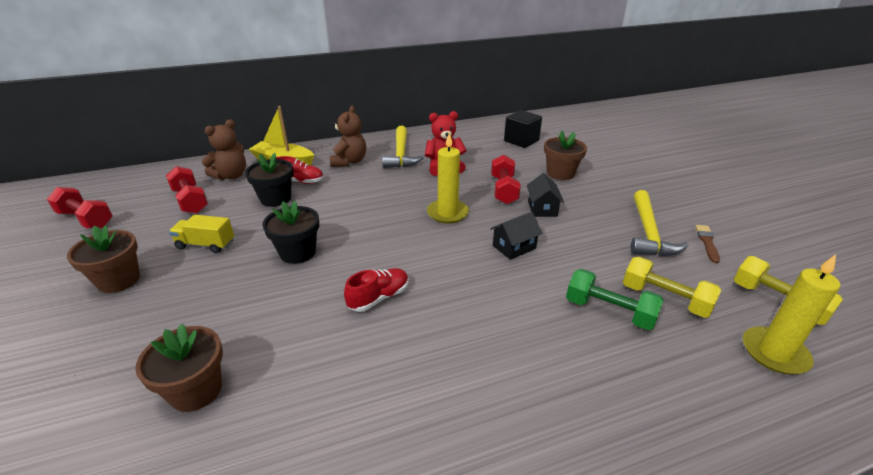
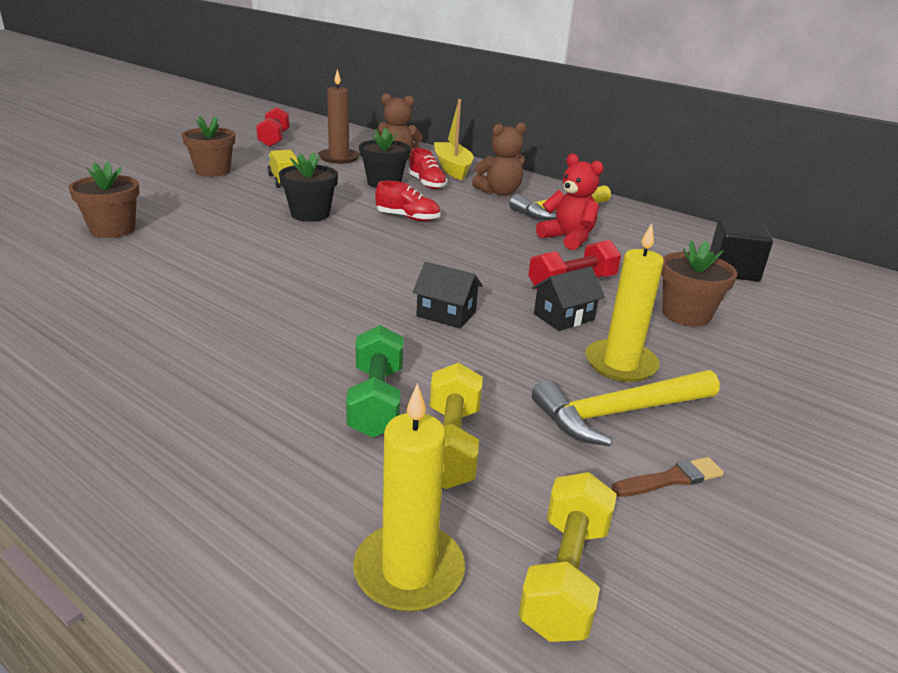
camera: 55 degrees right, 5 degrees down
red dumbbell [166,166,208,213] -> brown candle [318,69,360,164]
red shoe [344,268,409,312] -> red shoe moved to [375,181,440,221]
yellow candle [427,133,469,224] -> yellow candle moved to [585,223,664,382]

